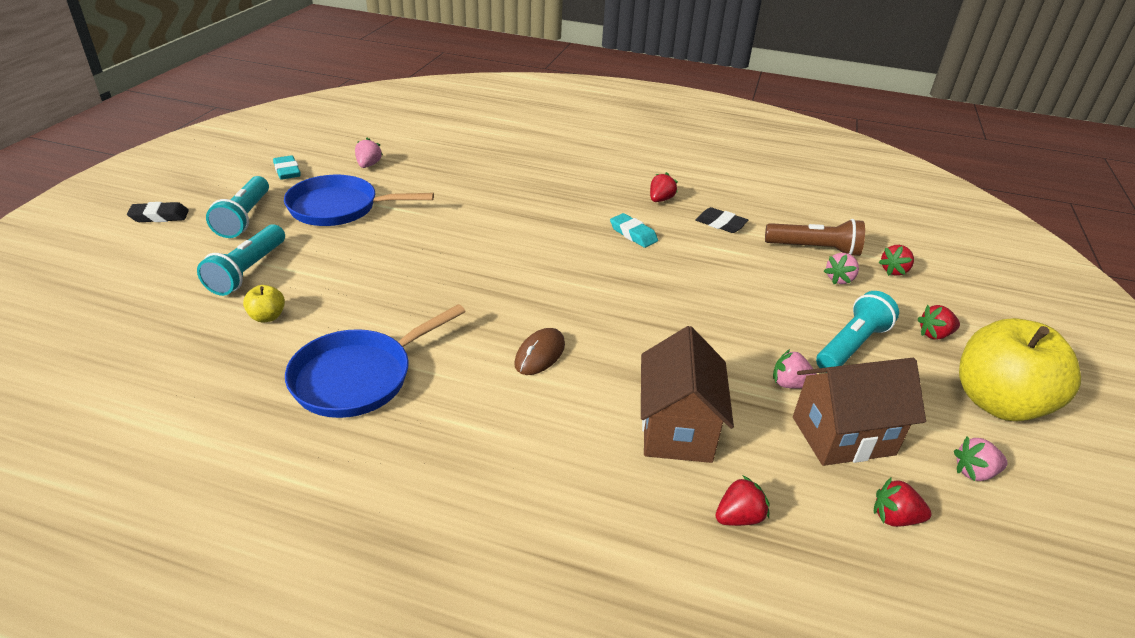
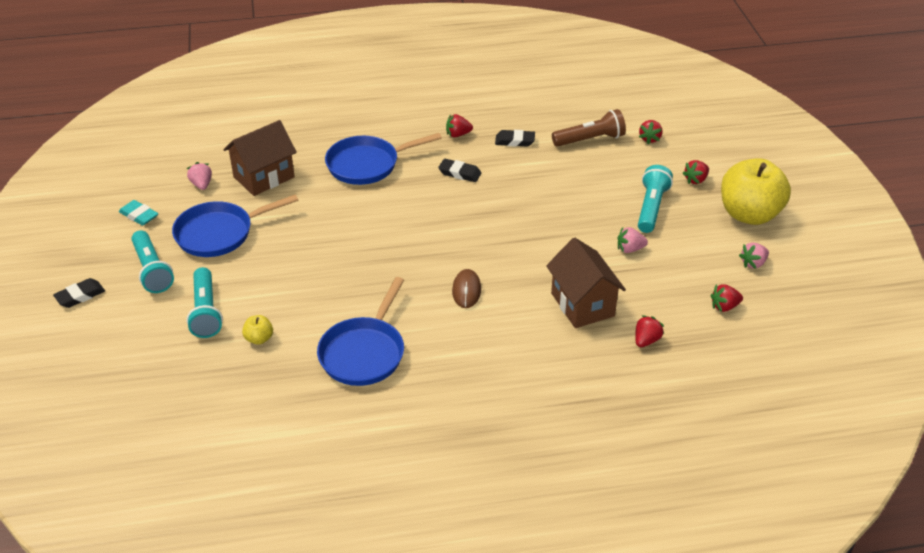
camera: 25 degrees left, 5 degrees up
turquoise eraser [610,213,658,248] -> black eraser [438,159,481,182]
red strawberry [650,172,678,202] -> red strawberry turned 105 degrees counterclockwise [446,114,473,137]
brown house [793,358,926,466] -> brown house moved to [223,120,297,196]
pink strawberry [824,253,859,284] -> none
none -> blue pan [325,133,442,185]

